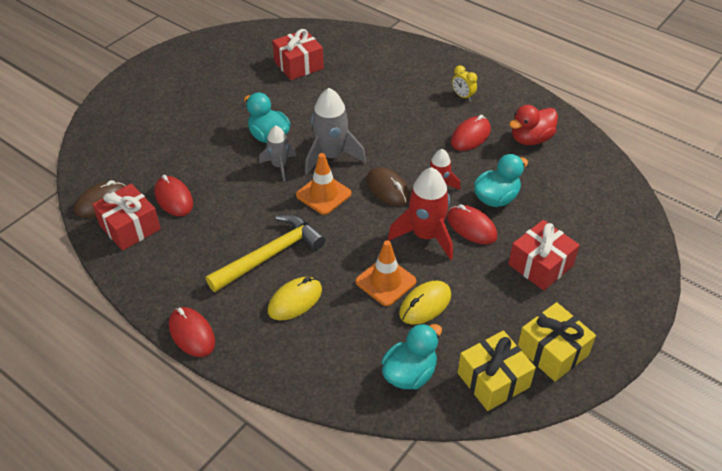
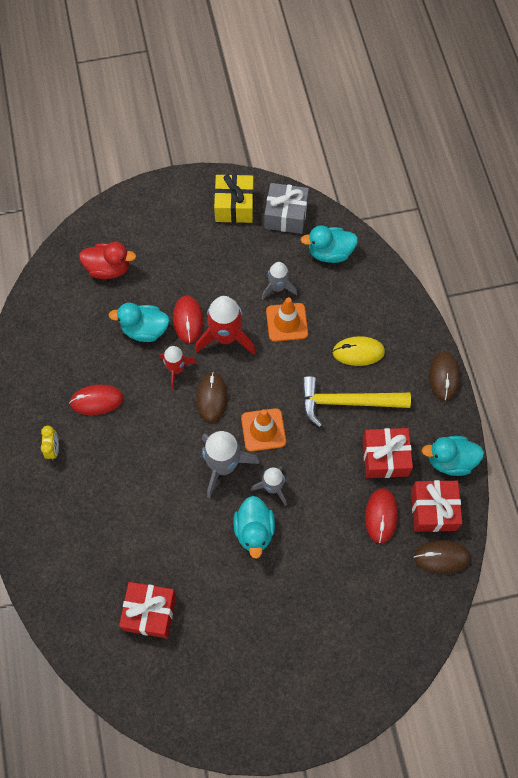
camera: 140 degrees left, 20 degrees up
red mouse [169,307,215,357] -> brown mouse [429,351,460,401]
yellow mouse [399,281,451,325] -> grey rocket [262,262,297,300]
yellow gift [457,331,536,411] -> grey gift [264,183,309,234]
red gift [508,220,580,290] -> red gift moved to [363,428,413,478]
red duck [509,105,558,145] -> red duck moved to [79,242,136,279]
none -> turquoise duck [422,436,484,476]

